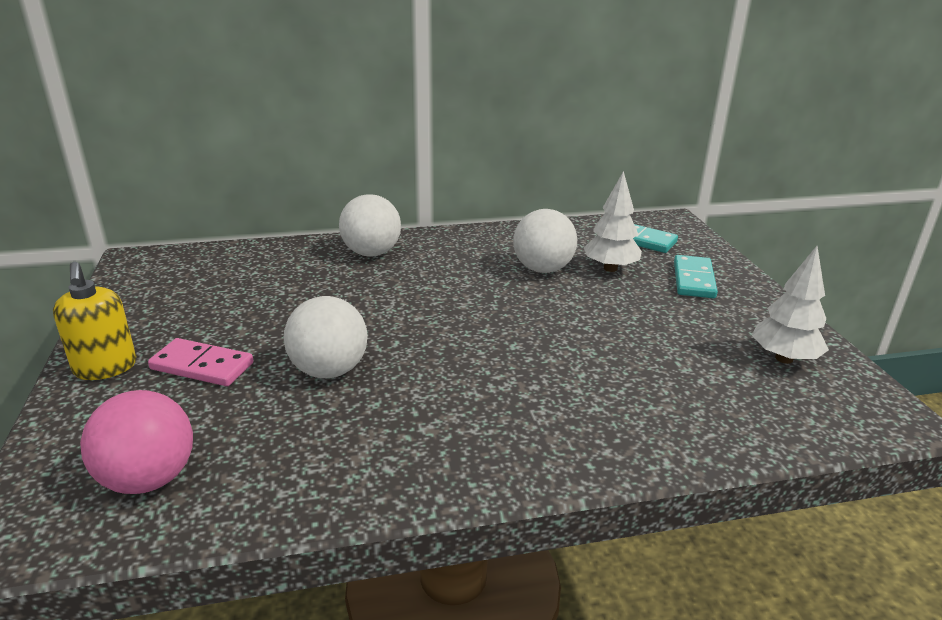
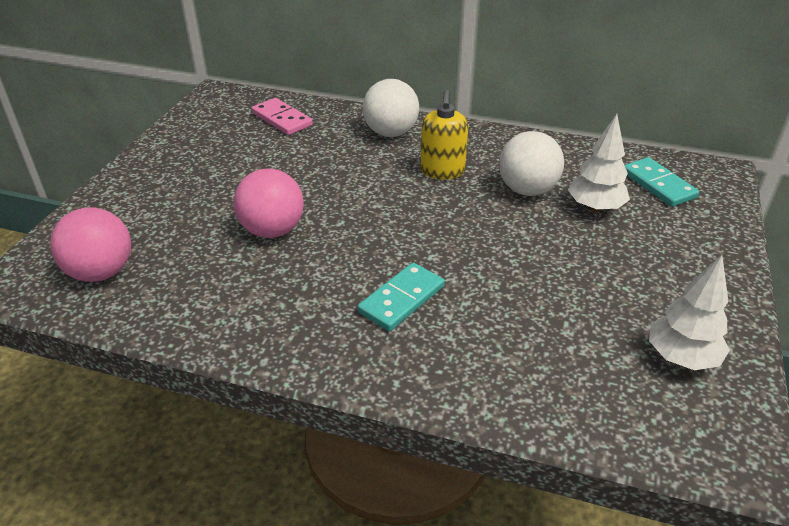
camera: 30 degrees right, 10 degrees up
yellow soap dispenser [53,262,137,380] -> yellow soap dispenser moved to [421,90,468,180]
pink domino [148,338,253,386] -> pink domino moved to [252,98,313,135]
white ball [284,296,368,378] -> pink ball [234,169,304,238]
turquoise domino [674,255,718,298] -> turquoise domino moved to [358,263,445,331]

